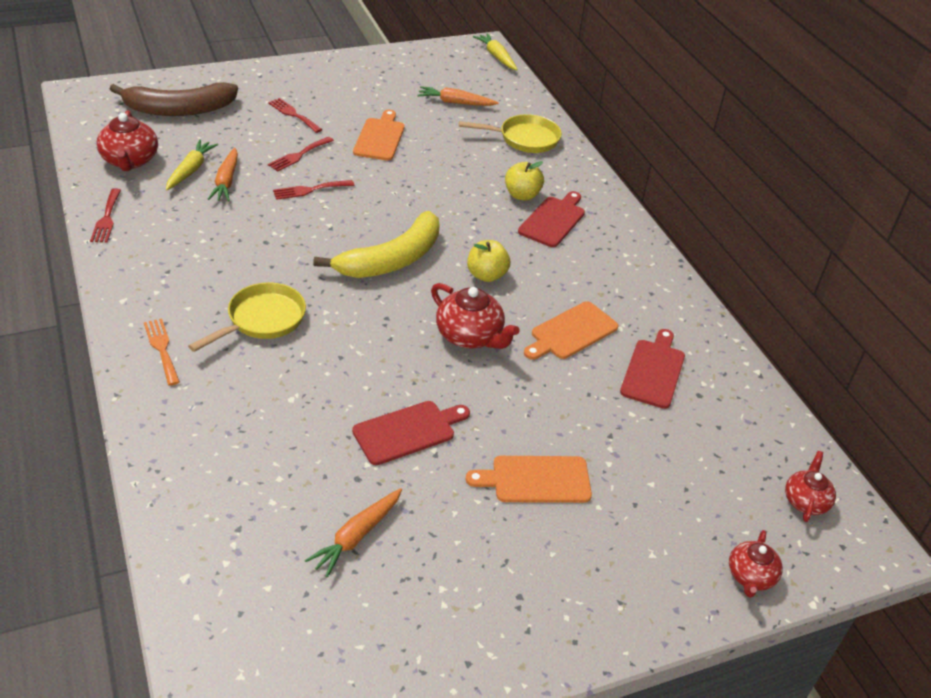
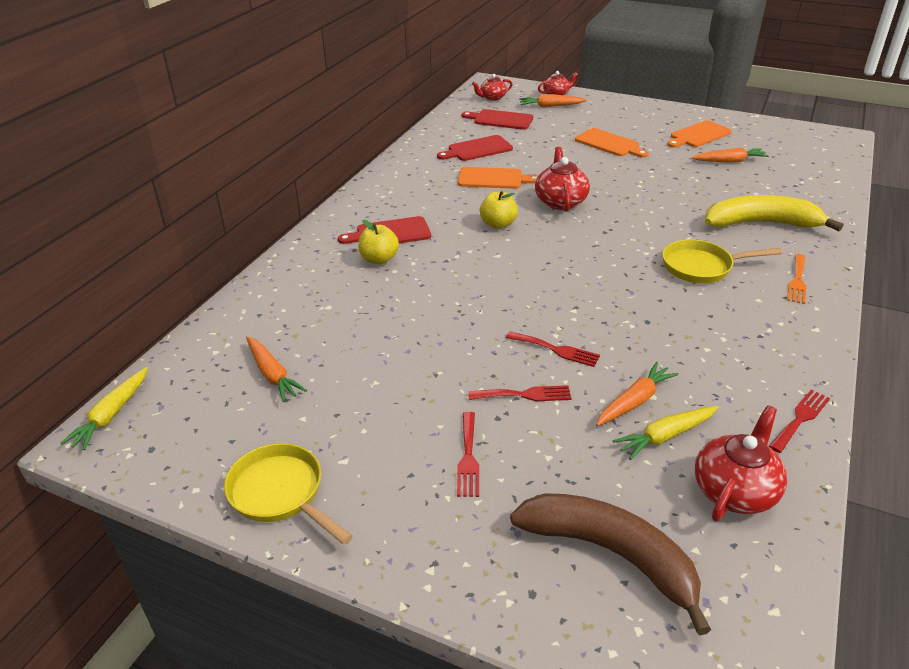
camera: 130 degrees left, 5 degrees down
yellow banana [313,211,440,278] -> yellow banana moved to [705,195,843,231]
red cutting board [352,401,470,465] -> red cutting board moved to [462,109,533,130]
orange cutting board [353,110,405,161] -> orange cutting board moved to [667,120,732,148]
yellow pan [459,114,562,153] -> yellow pan moved to [224,443,353,545]
none -> orange carrot [519,94,587,107]

